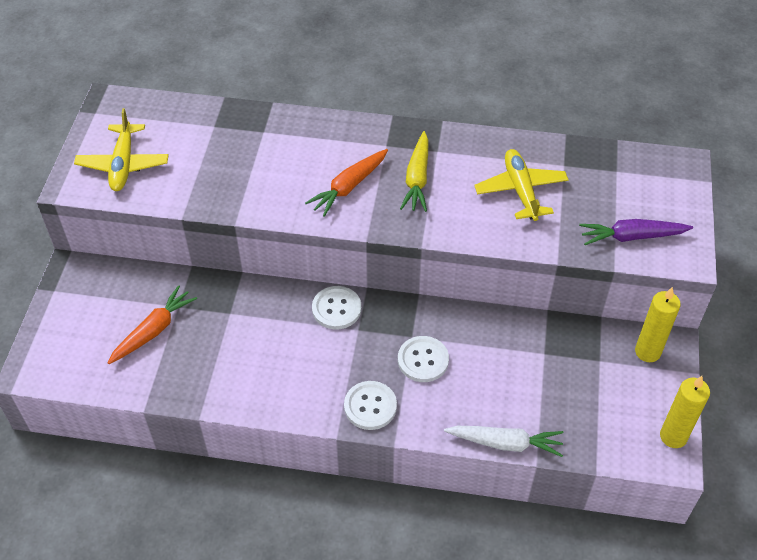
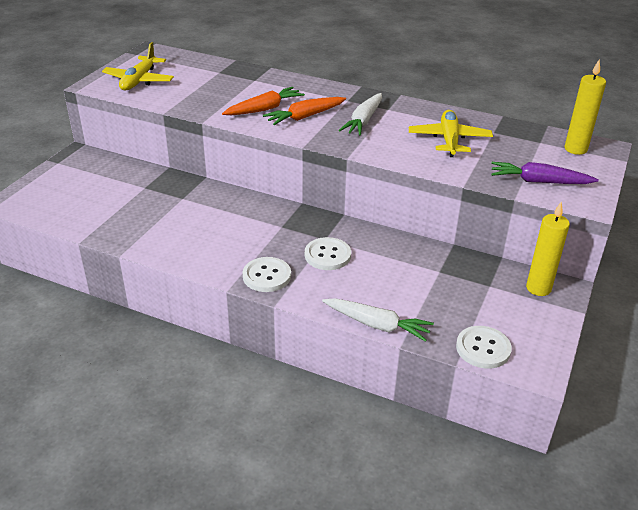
camera: 15 degrees right, 15 degrees down
orange carrot [108,285,197,364] -> orange carrot moved to [222,87,305,115]
white button [312,286,361,330] -> white button moved to [456,326,512,369]
yellow carrot [400,131,428,212] -> white carrot [339,93,382,135]
yellow candle [660,376,710,448] -> yellow candle moved to [565,59,606,155]

